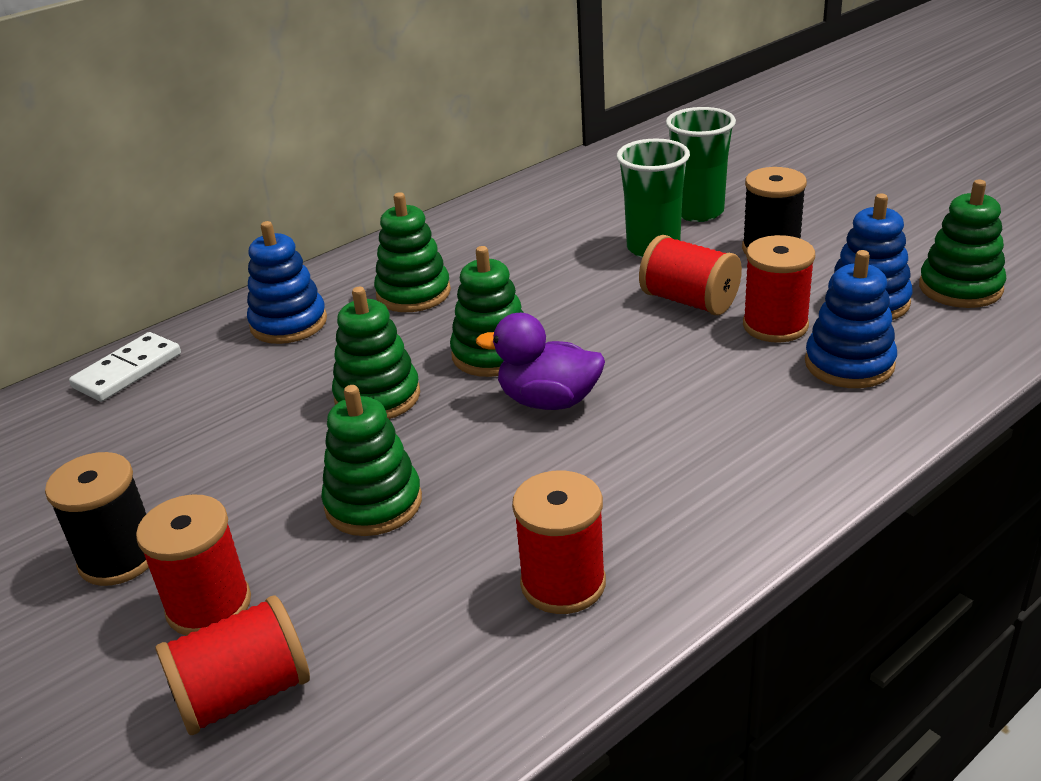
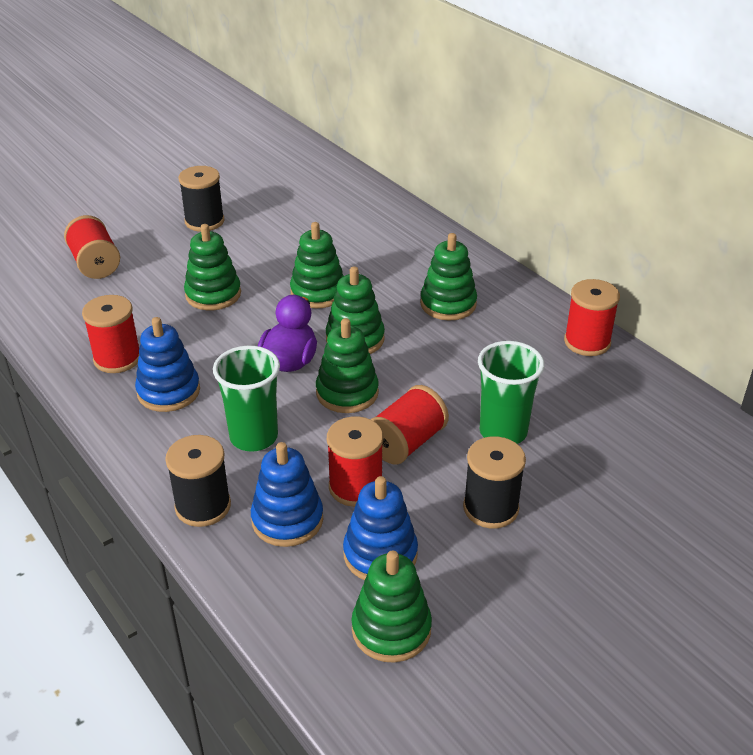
camera: 90 degrees right, 5 degrees up
white domino [69,332,181,402] -> none
red spool [136,494,251,636] -> red spool moved to [564,279,620,356]
blue stacking toy [247,221,327,344] -> blue stacking toy moved to [135,317,200,412]
green cup [666,107,736,222] -> green cup moved to [213,346,280,452]
none -> black spool [165,435,231,527]
none -> green stacking toy [316,318,379,413]

